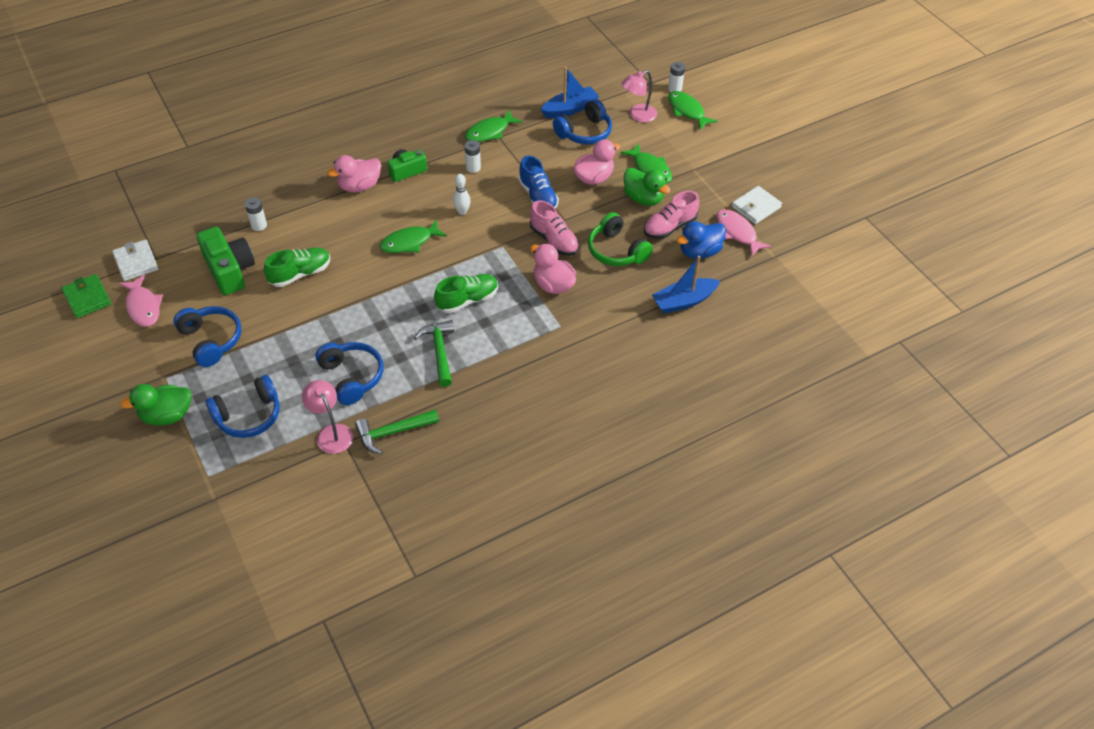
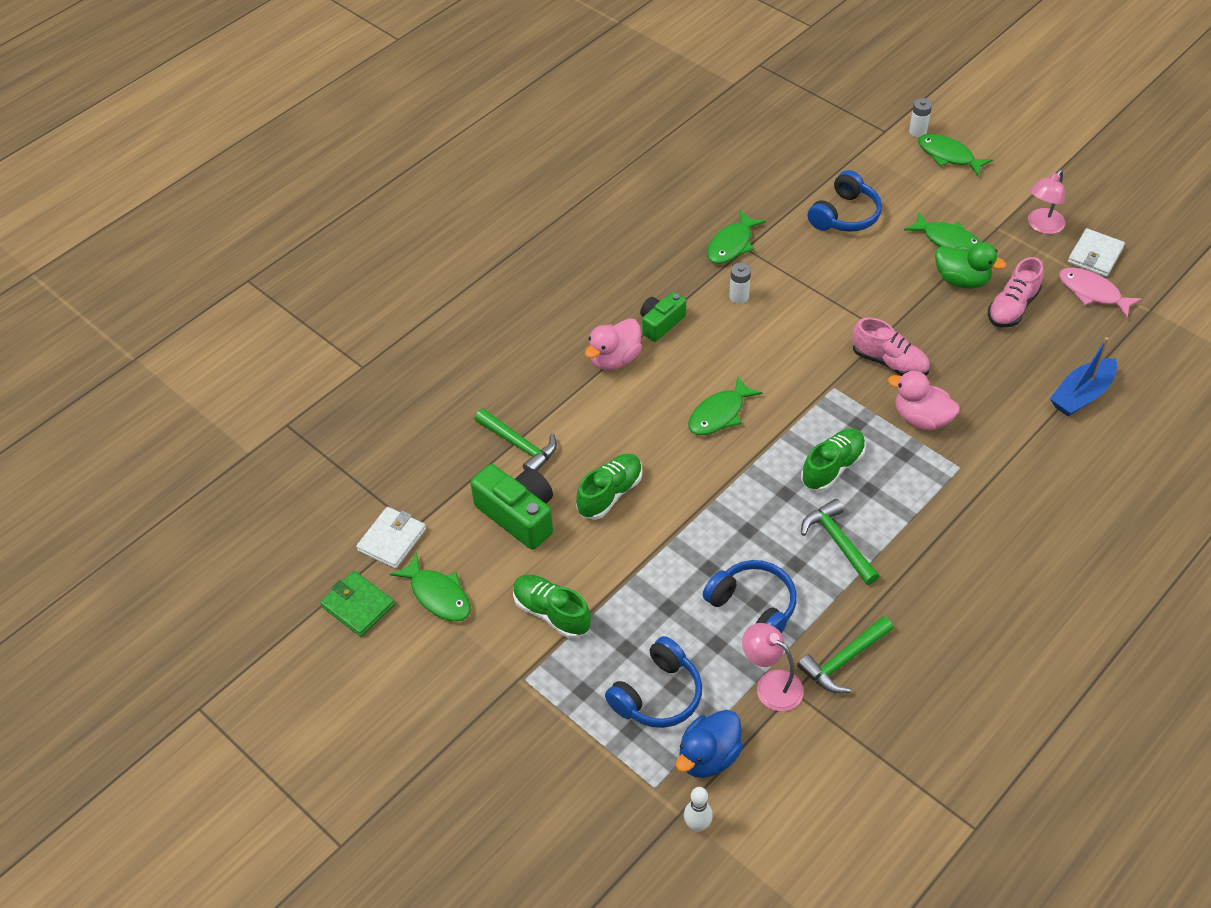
camera: 15 degrees left, 0 degrees up
white wallet [112,239,159,281] -> white wallet turned 75 degrees clockwise [356,507,426,569]
pink fish [119,274,163,327] -> green fish [390,553,471,621]
green duck [120,384,191,425] -> none
blue headphones [173,306,241,367] -> green shoe [513,575,591,639]
white battery [245,197,267,231] -> green hammer [475,409,557,471]
white bowling pin [453,174,471,215] -> white bowling pin moved to [684,787,713,832]
blue shoe [518,155,559,209] -> none
blue boat [541,67,600,118] -> none
pink duck [573,139,620,185] -> none
green headphones [588,212,653,266] -> none
pink lamp [621,70,657,122] -> pink lamp moved to [1028,169,1066,234]
blue duck [676,221,726,259] -> blue duck moved to [676,710,743,778]

